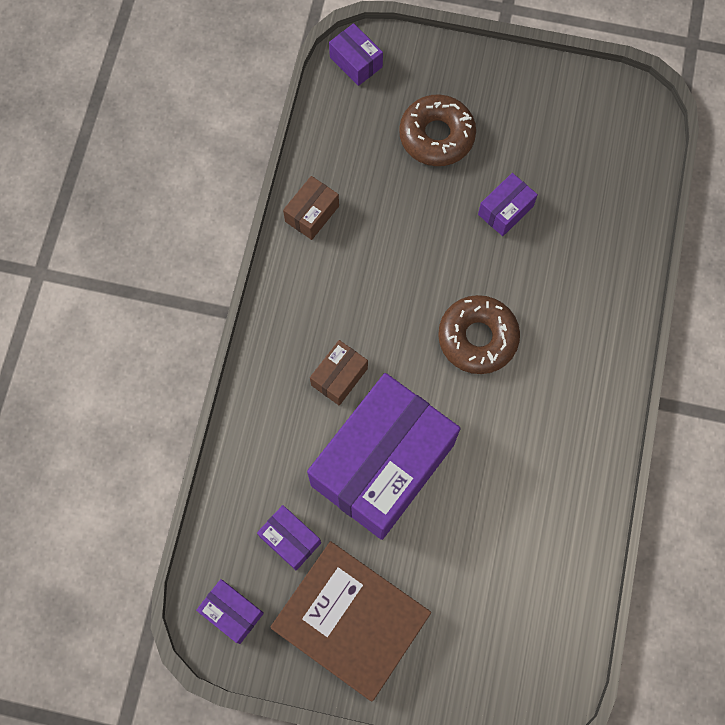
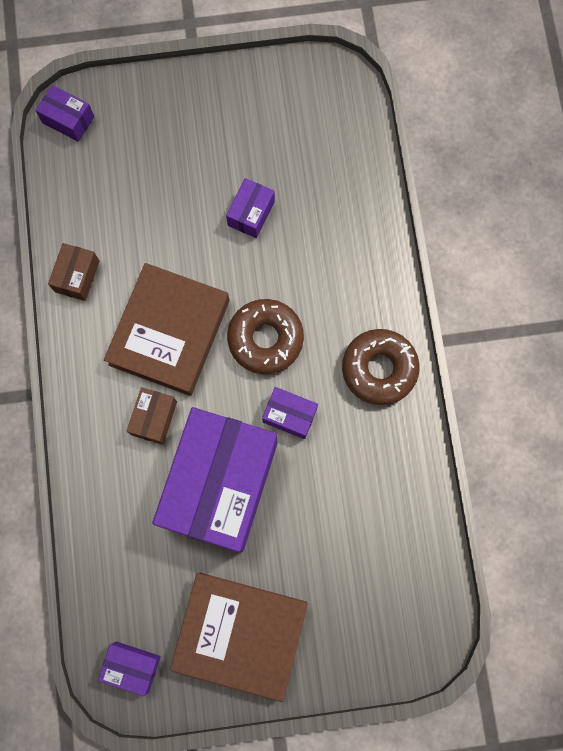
camera: 20 degrees left, 5 degrees up
purple box [257,505,321,571] -> purple box moved to [262,387,318,439]
brown donut [399,94,476,166] -> brown donut moved to [342,329,420,405]
none -> brown book [104,263,230,396]

